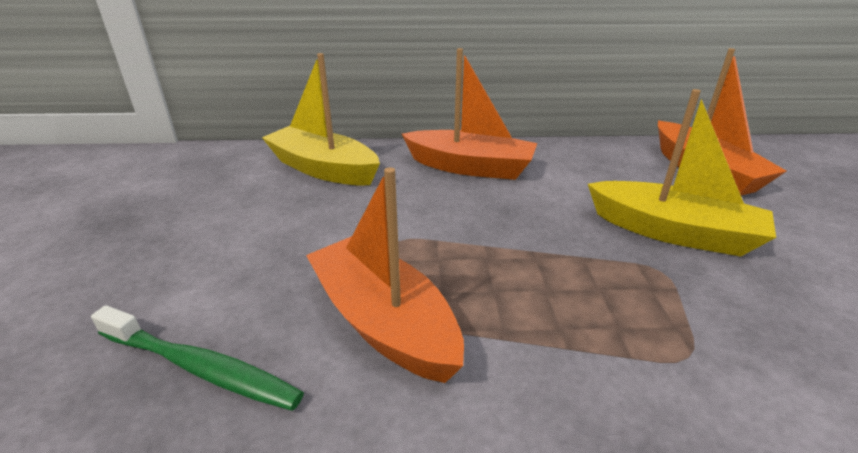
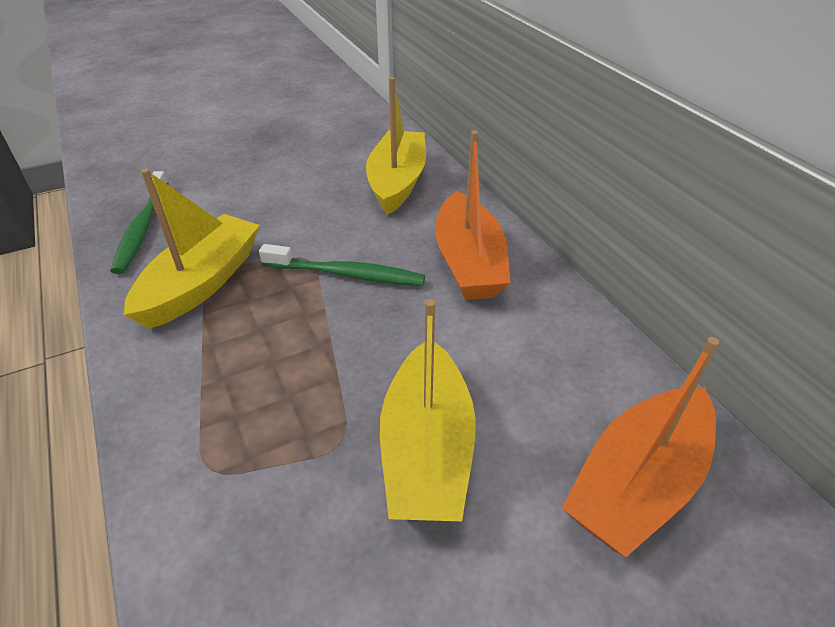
camera: 65 degrees right, 10 degrees up
orange boat [306,167,464,383] -> yellow boat [124,168,260,329]
none -> green toothbrush [259,244,425,286]

